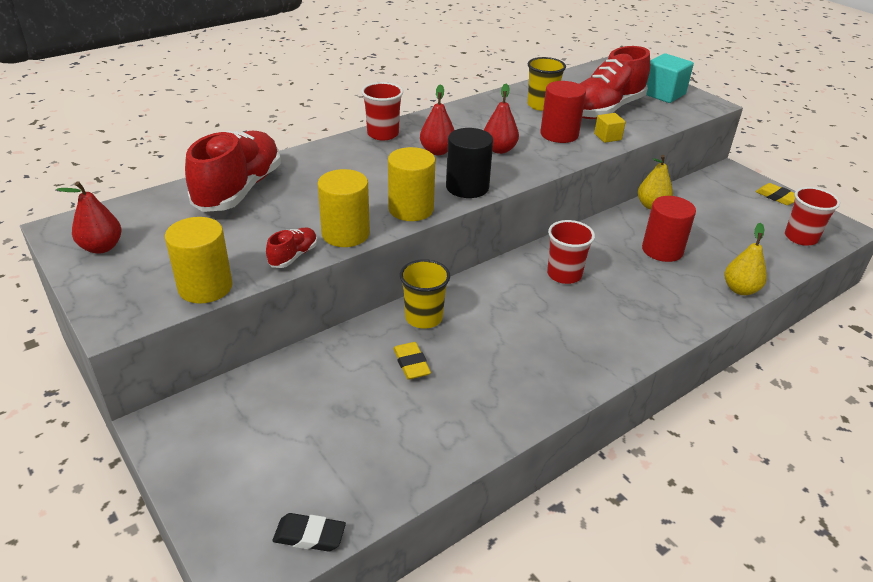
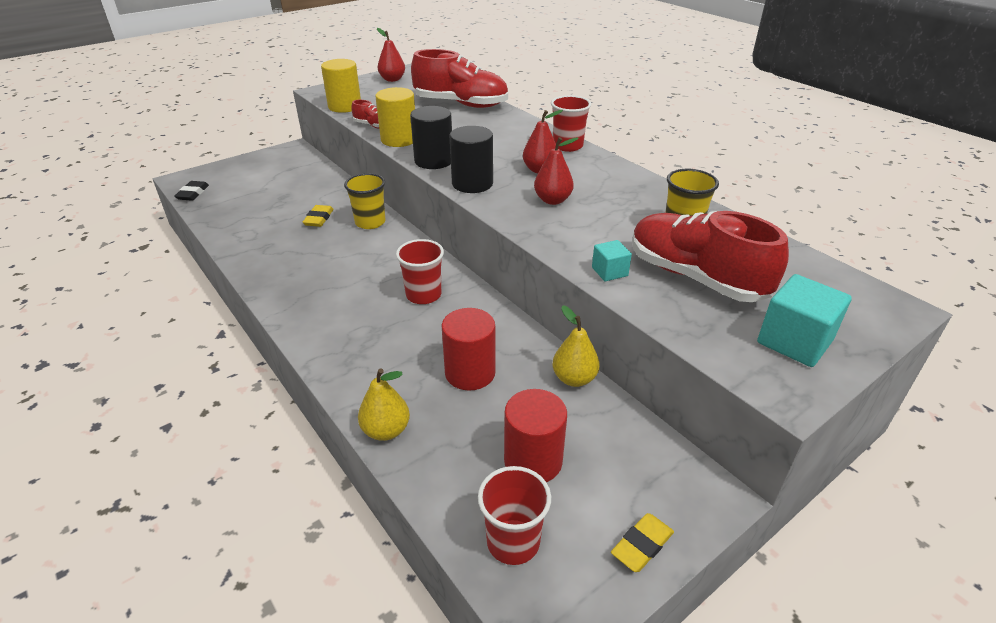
camera: 90 degrees right, 0 degrees up
yellow cylinder [388,147,436,221] -> black cylinder [410,106,452,169]
yellow eraser [393,342,431,379] -> yellow eraser turned 60 degrees counterclockwise [303,205,334,227]
red cylinder [540,81,586,143] -> red cylinder moved to [504,389,567,482]
yellow cube [594,113,626,143] -> turquoise cube [592,240,632,281]

